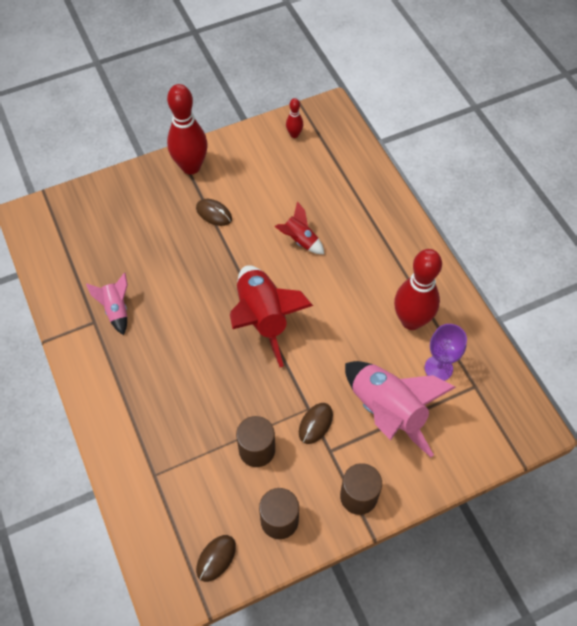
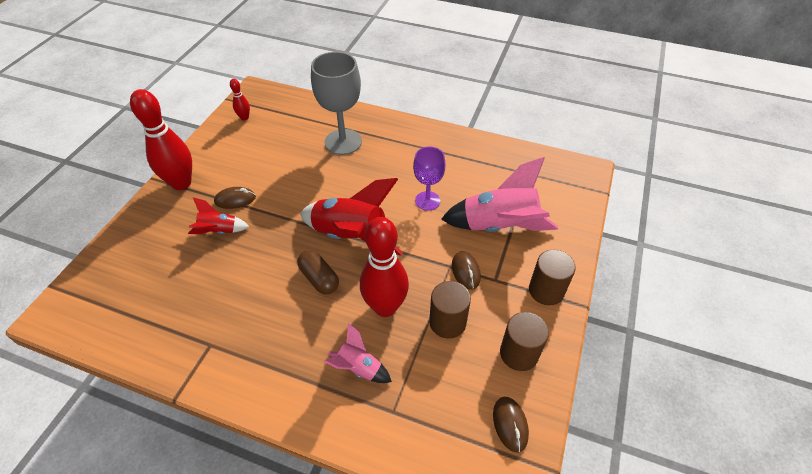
camera: 45 degrees left, 10 degrees down
pink rocket [86,272,128,335] -> pink rocket moved to [324,322,392,383]
red rocket [274,201,324,254] -> red rocket moved to [188,197,249,234]
red bowling pin [394,249,442,330] -> red bowling pin moved to [360,217,409,317]
purple goblet [425,324,467,381] -> purple goblet moved to [413,147,445,211]
none -> brown capsule [297,250,339,294]
none -> grey goblet [311,52,362,155]

